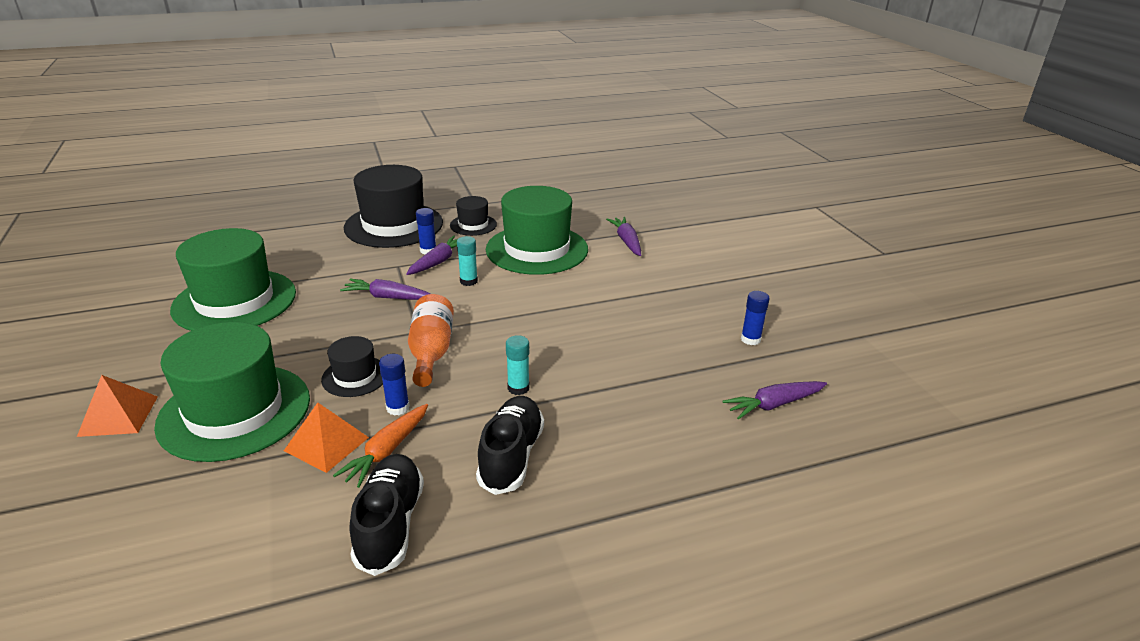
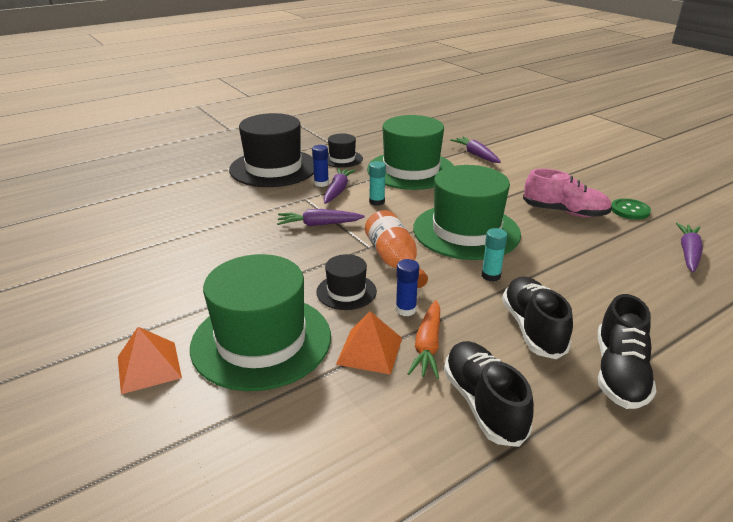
camera: 15 degrees left, 0 degrees up
green hat [170,228,296,331] -> green hat moved to [413,165,521,260]
purple carrot [722,381,827,420] -> purple carrot turned 150 degrees clockwise [676,223,703,272]
blue glue stick [741,291,770,345] -> green button [611,198,651,220]
none -> pink shoe [523,169,612,217]
none -> black shoe [598,294,656,409]

